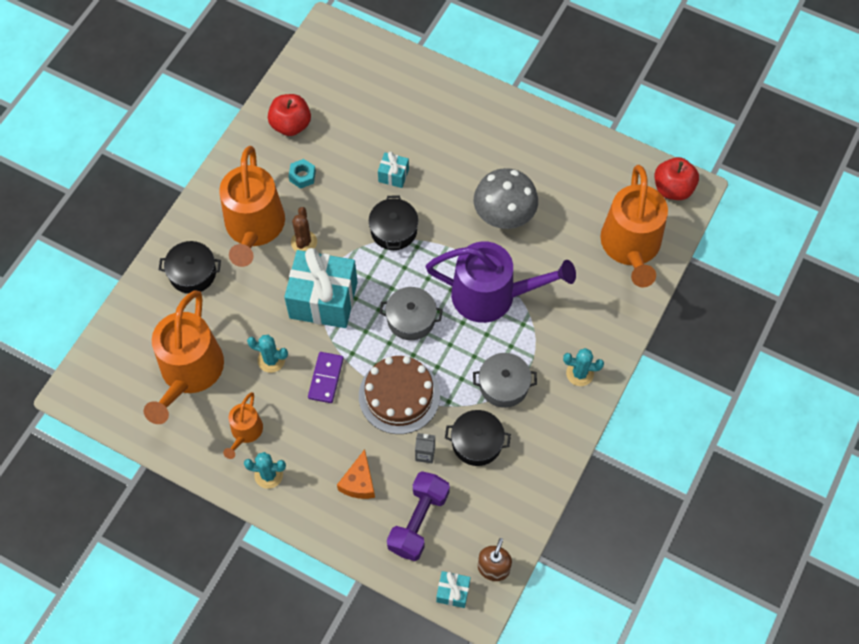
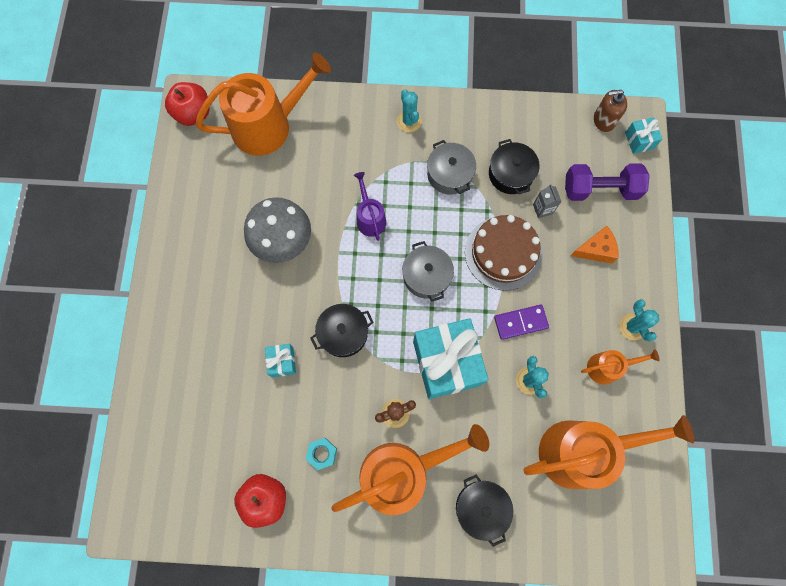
camera: 115 degrees left, 10 degrees up
purple watering can [426,241,576,323] -> purple watering can [354,172,386,241], size x0.49

